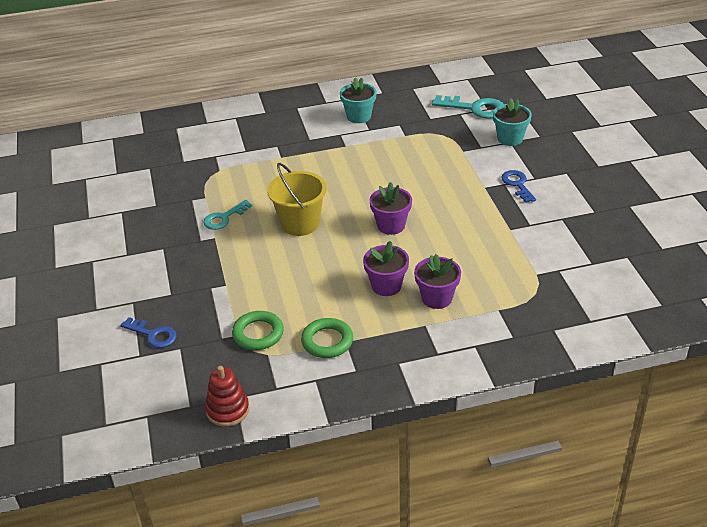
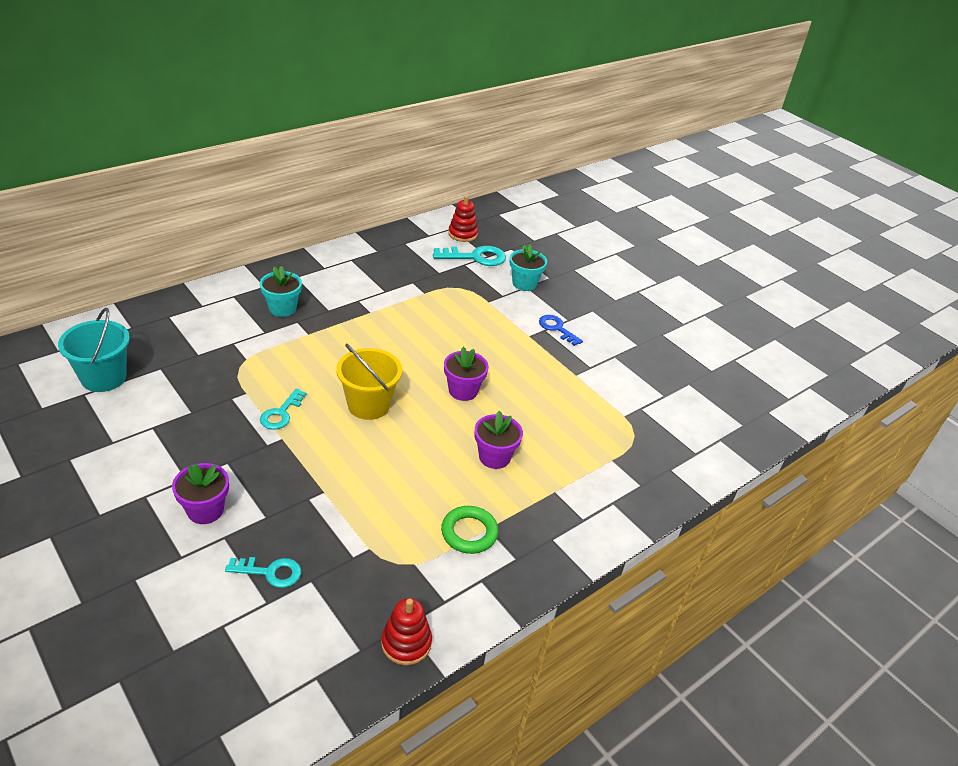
camera: 30 degrees left, 0 degrees up
blue key [120,317,177,348] -> turquoise key [225,557,301,588]
green ring [232,311,284,350] -> none
turquoise flower pot [340,77,377,123] -> turquoise flower pot moved to [260,266,302,317]
purple flower pot [414,254,461,309] -> purple flower pot moved to [172,463,229,524]
none -> turquoise bucket [58,308,130,392]
none -> red stacking toy [448,195,478,242]

